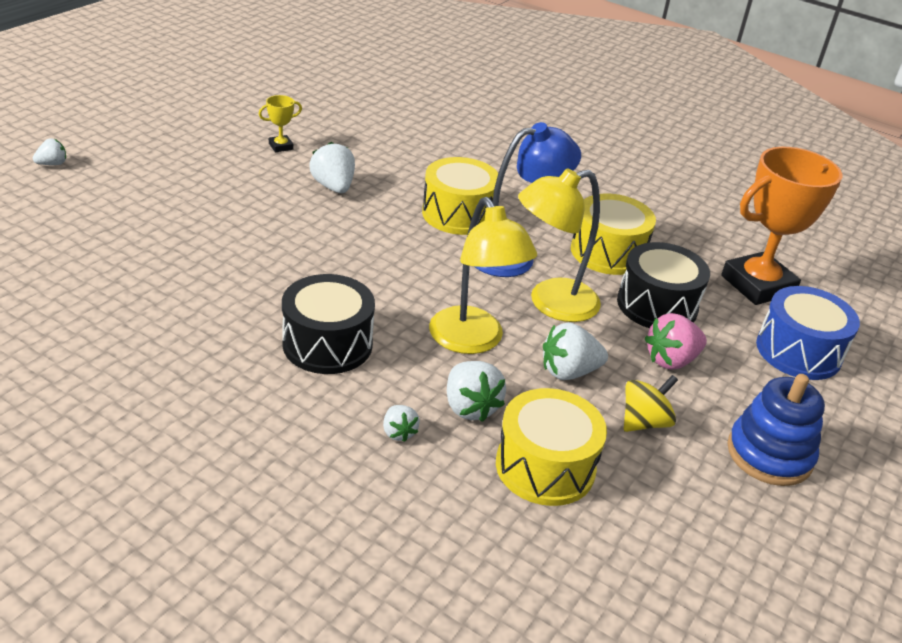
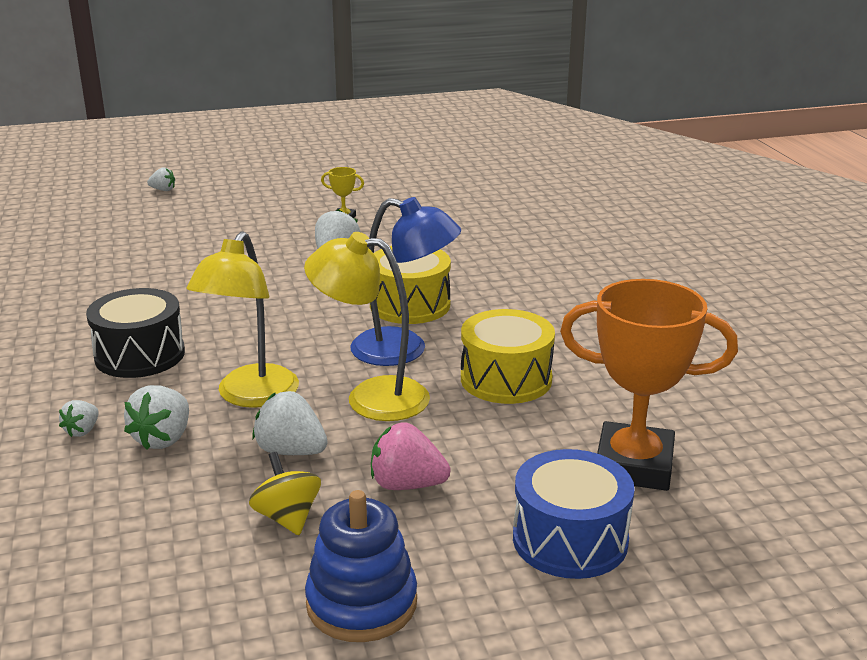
camera: 45 degrees right, 10 degrees down
yellow drum [496,388,607,506] -> none
black drum [617,242,710,328] -> none
yellow spinning top [624,375,678,432] -> yellow spinning top turned 120 degrees counterclockwise [249,452,321,535]

